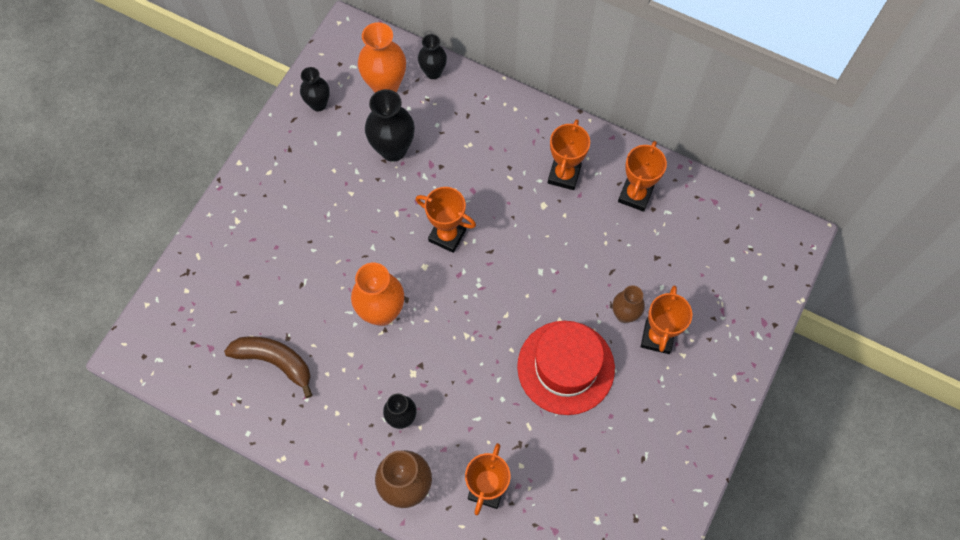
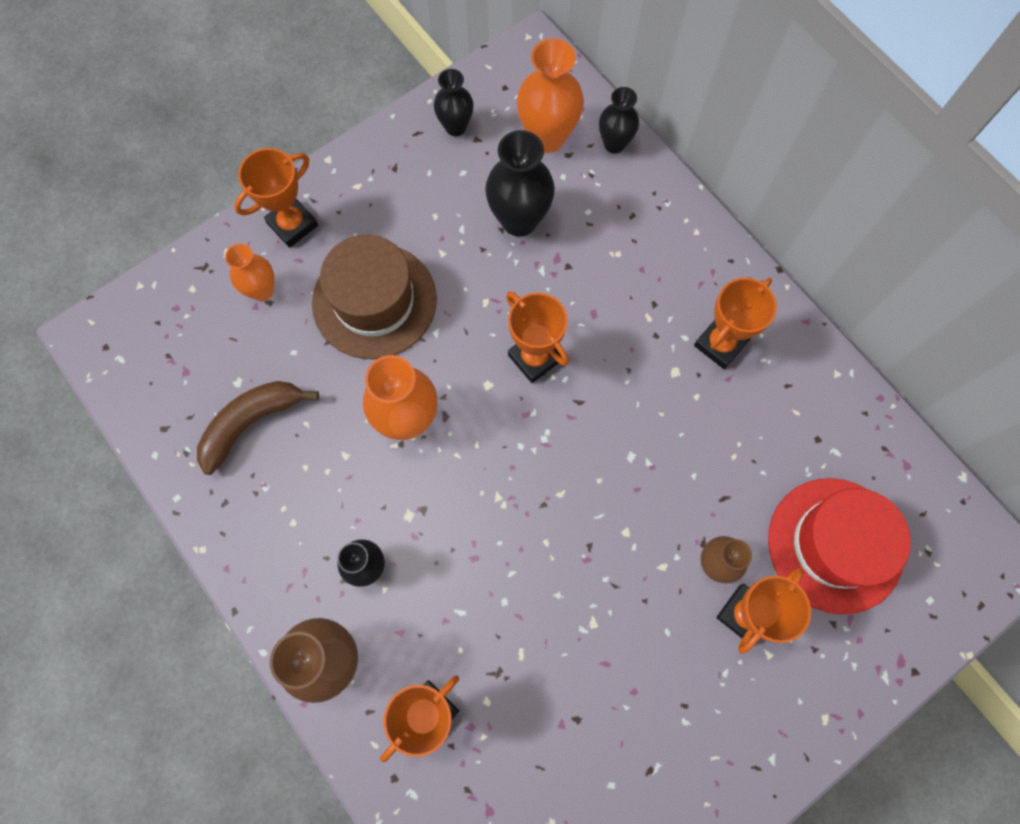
camera: 25 degrees right, 5 degrees up
brown banana [224,336,312,398] -> brown banana turned 90 degrees counterclockwise [197,381,319,475]
red hat [517,321,615,415] -> red hat moved to [768,478,911,615]
orange trophy [618,141,667,212] -> orange trophy moved to [234,148,318,248]
none -> orange vase [225,243,274,301]
none -> brown hat [312,235,437,359]

